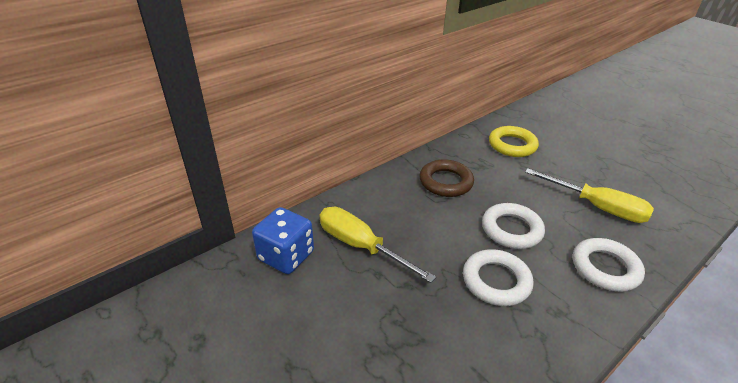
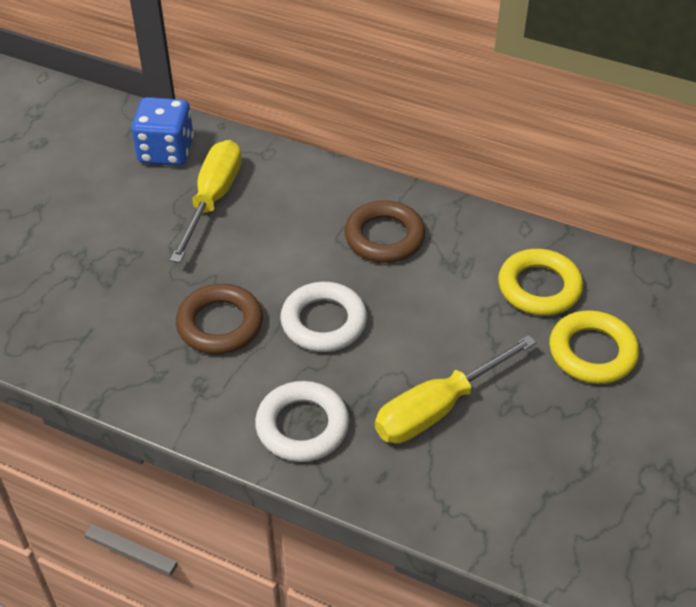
camera: 65 degrees right, 10 degrees up
white ring [463,249,534,306] -> brown ring [176,284,263,354]
yellow screwdriver [525,168,654,223] -> yellow screwdriver turned 45 degrees clockwise [375,335,537,444]
none -> yellow ring [549,310,639,384]

